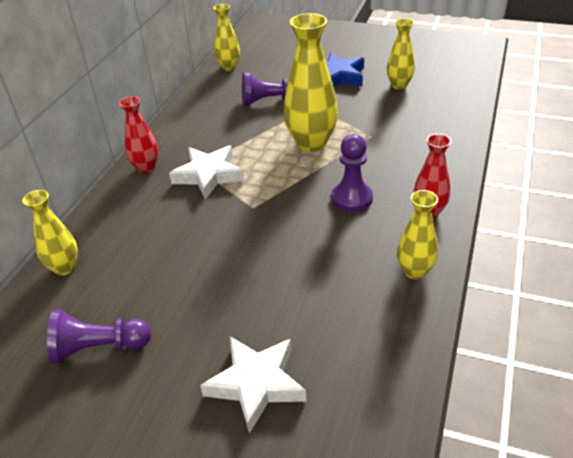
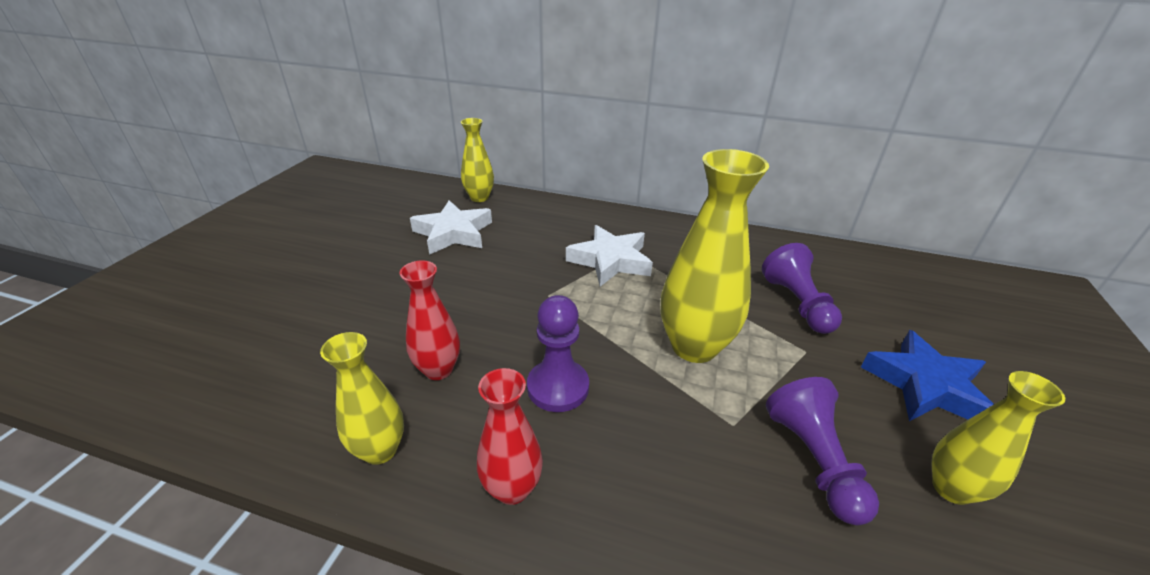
camera: 85 degrees right, 5 degrees down
purple pawn [47,310,151,363] -> purple pawn moved to [766,377,879,525]
red vase [119,96,158,174] -> red vase moved to [400,260,460,380]
white star [200,336,307,434] -> white star moved to [410,200,492,255]
yellow vase [213,4,240,71] -> none

